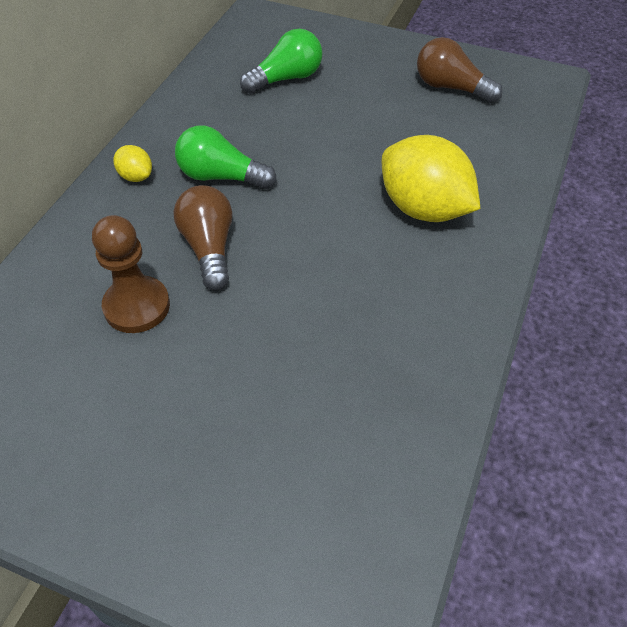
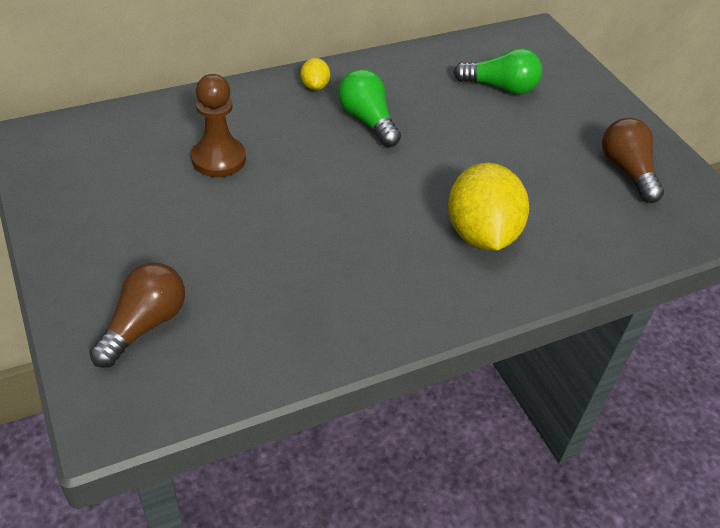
camera: 40 degrees right, 5 degrees down
brown light bulb [173,185,233,290] -> brown light bulb moved to [89,262,185,368]

